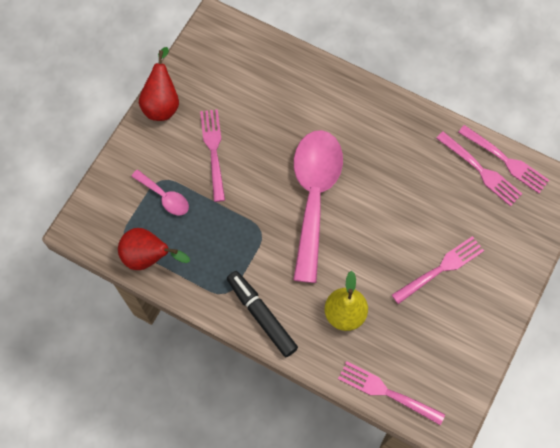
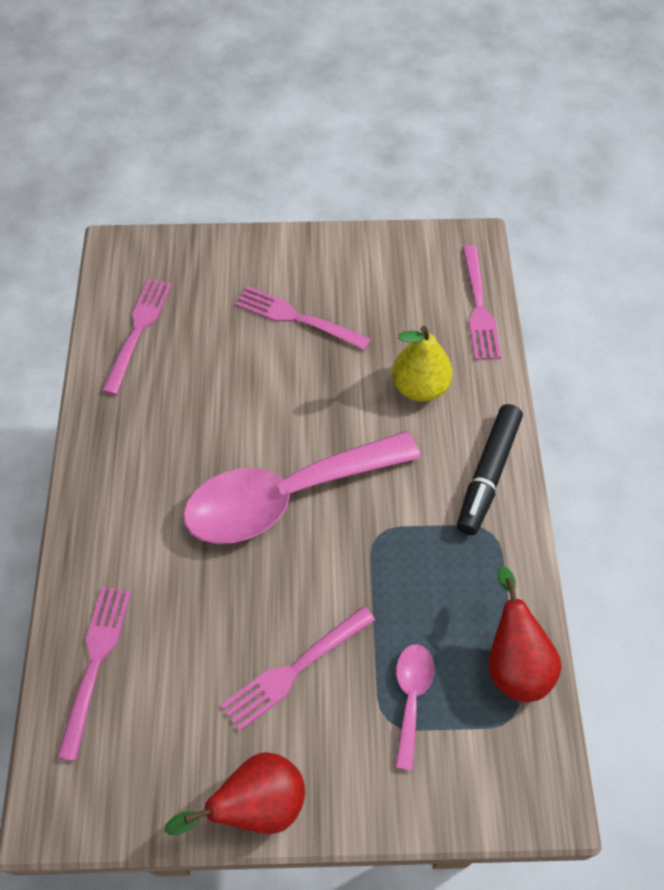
camera: 120 degrees left, 10 degrees down
pink fork [458,125,549,193] -> pink fork moved to [57,587,131,761]

